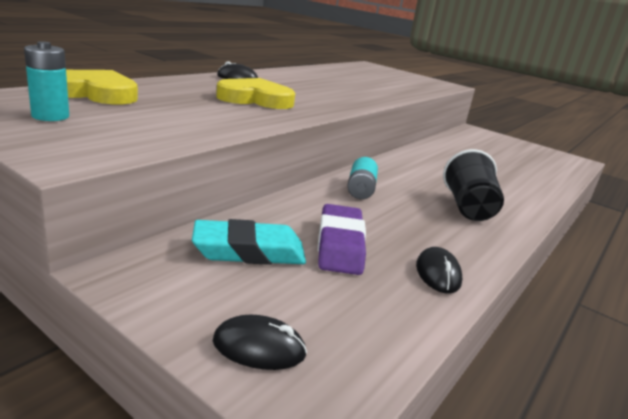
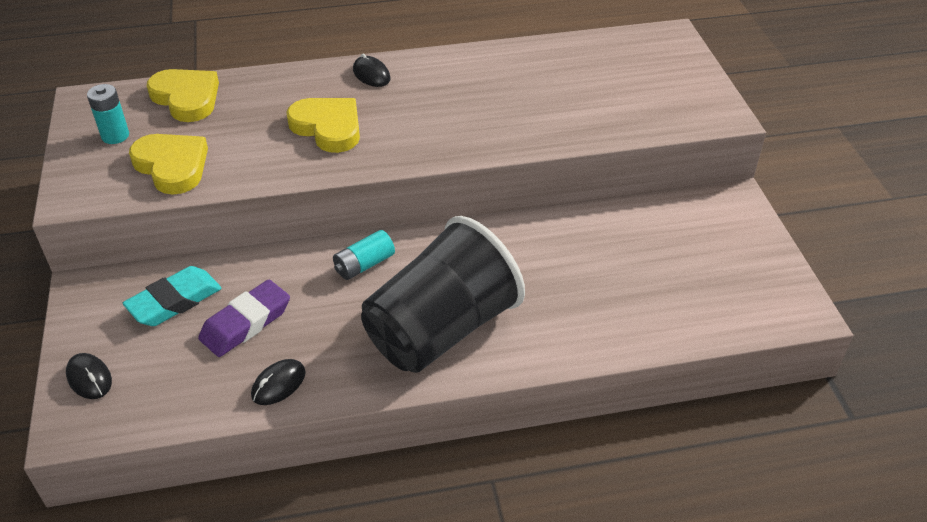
camera: 45 degrees right, 20 degrees up
turquoise eraser [192,219,306,265] -> turquoise eraser turned 75 degrees counterclockwise [123,266,222,326]
black cup [443,149,504,221] -> black cup [361,216,525,373], size x1.80
none -> yellow heart [129,134,208,195]

